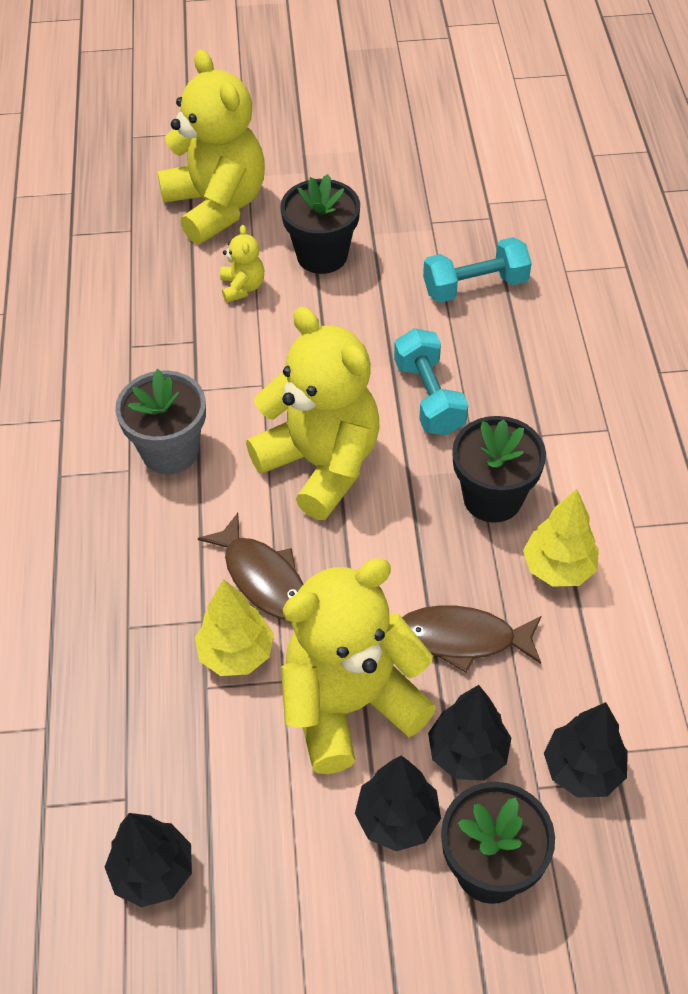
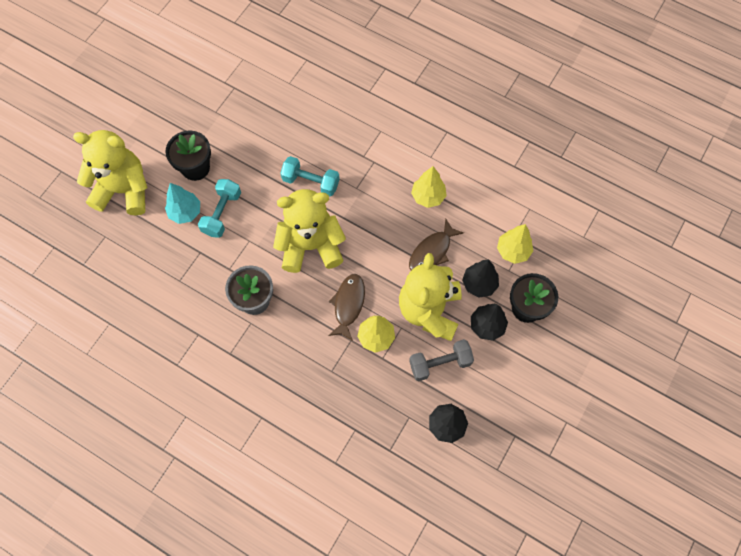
camera: 55 degrees left, 15 degrees up
brown fish [198,513,303,620] -> brown fish turned 75 degrees counterclockwise [328,274,365,341]
yellow teddy bear [220,225,264,303] -> turquoise tree [165,183,200,224]
turquoise dumbbell [423,237,532,303] -> turquoise dumbbell moved to [198,179,241,238]
black flower pot [452,416,546,523] -> none
black tree [544,702,628,798] -> yellow tree [497,224,533,264]
none -> grey dumbbell [409,339,474,381]

